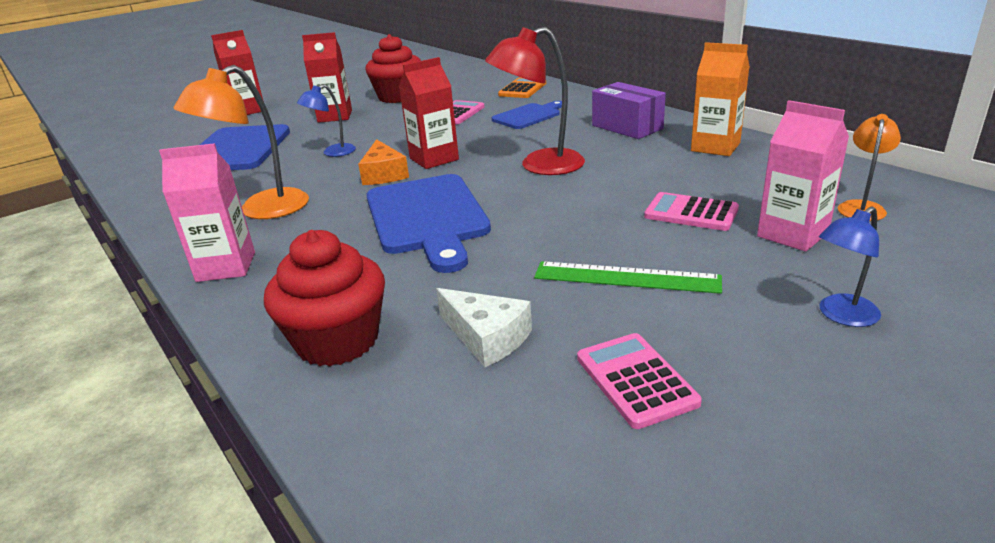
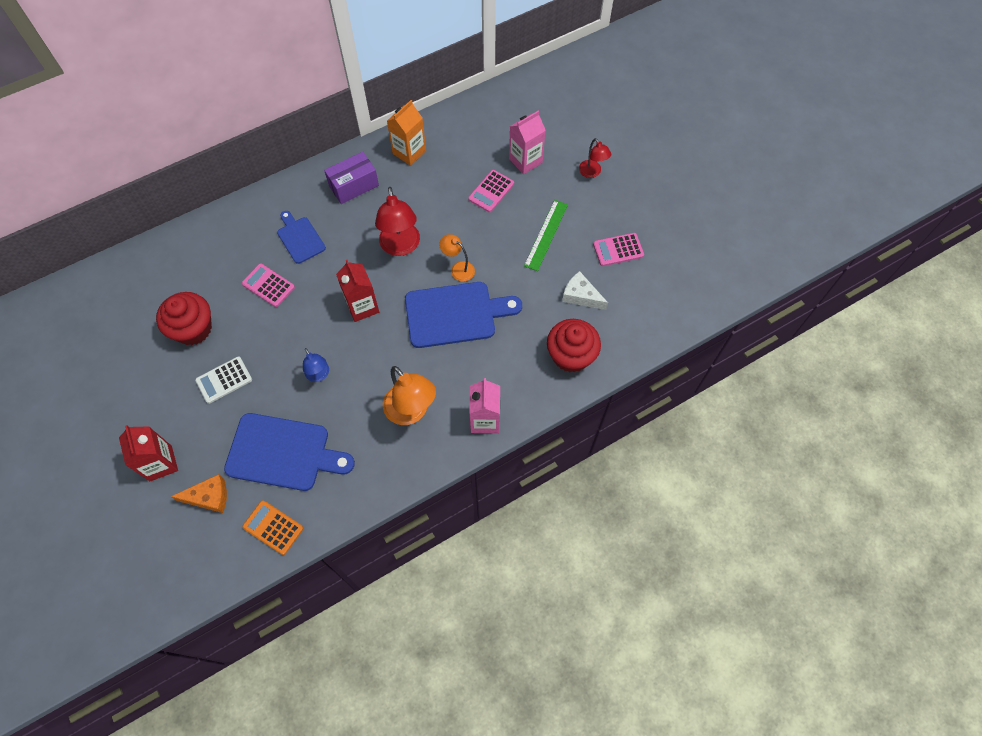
camera: 85 degrees left, 35 degrees up
red carton [302,32,352,123] -> white calculator [195,356,252,404]
orange cheese [358,139,409,185] -> orange cheese moved to [171,474,227,513]
white cheese [436,288,532,367] -> white cheese turned 105 degrees counterclockwise [562,271,608,310]
orange calculator [498,78,546,98] -> orange calculator moved to [242,500,303,555]
blue lamp [819,206,881,327] -> red lamp [579,138,611,178]
orange lamp [838,114,901,221] -> orange lamp moved to [439,234,475,282]

